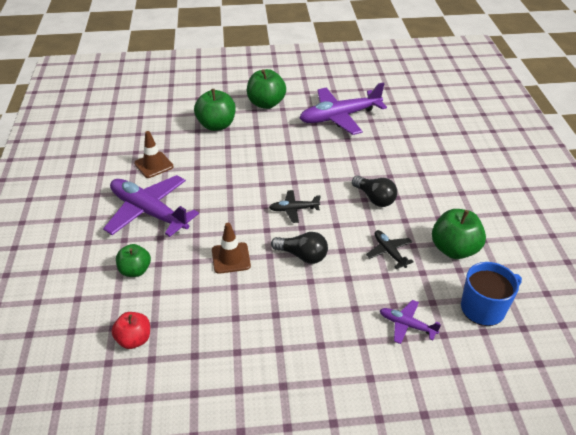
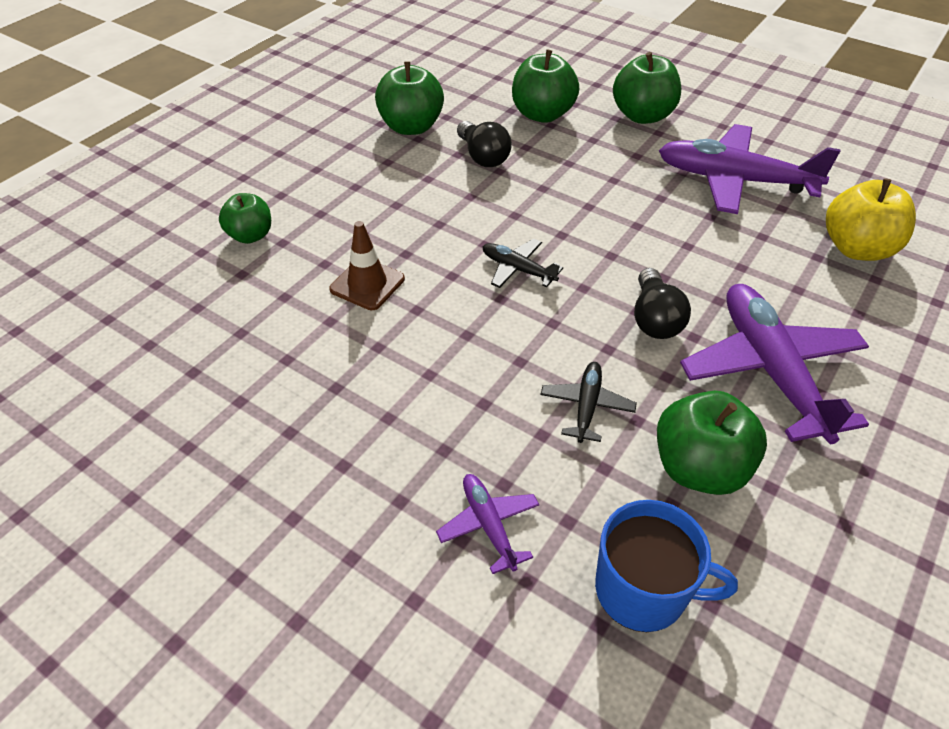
camera: 40 degrees right, 5 degrees up
purple plane [103,175,199,237] -> purple plane moved to [680,284,869,444]
red apple [112,312,150,349] -> none
brown traffic cone [134,131,174,178] -> green apple [375,61,444,135]
black light bulb [271,232,328,264] -> black light bulb moved to [457,121,512,167]
none -> yellow apple [826,179,916,261]

